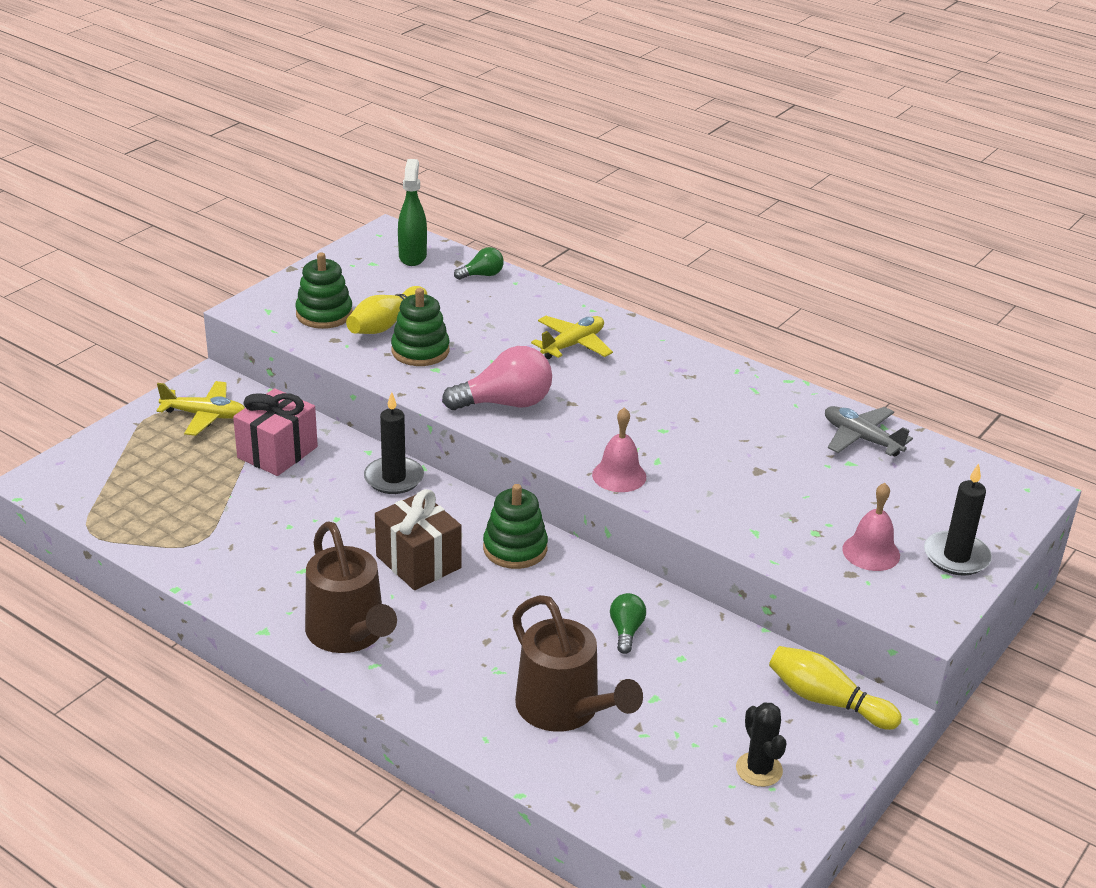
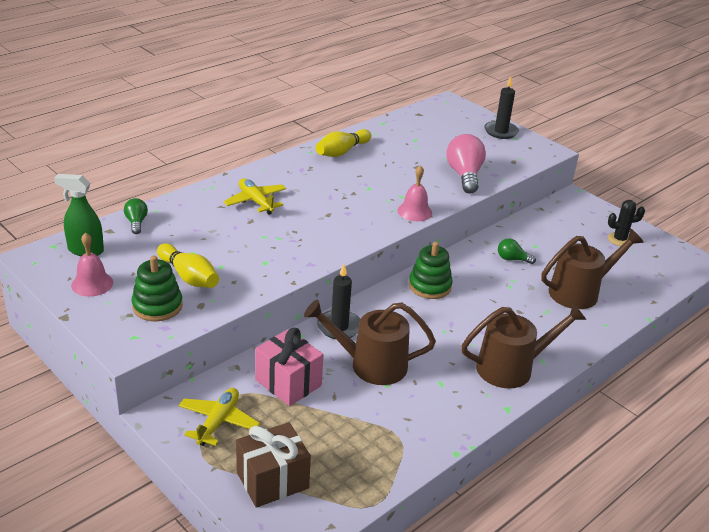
camera: 80 degrees left, 0 degrees up
brown gift [375,489,462,590] -> brown gift moved to [236,422,311,508]
green stacking toy [391,288,450,366] -> none
pink light bulb [442,346,552,410] -> pink light bulb moved to [446,134,486,194]
yellow bowling pin [769,646,902,730] -> yellow bowling pin moved to [316,129,371,157]
grey plane [825,406,913,456] -> none
pink bell [842,483,900,571] -> pink bell moved to [71,232,113,297]
none -> brown watering can [304,300,436,385]

